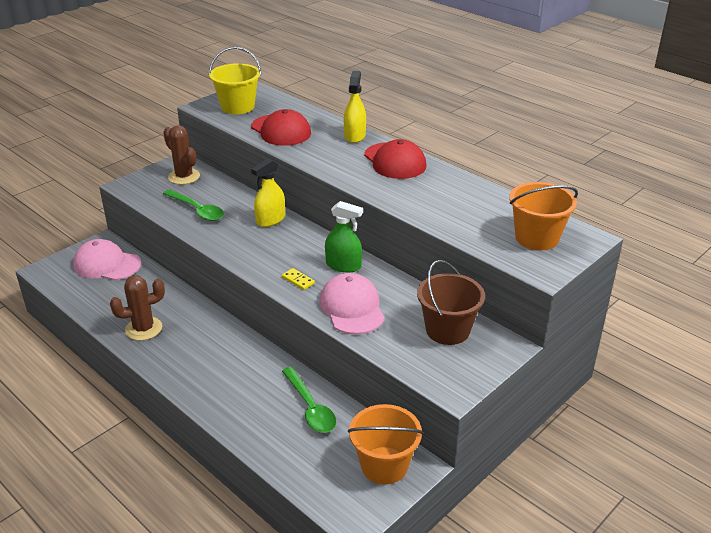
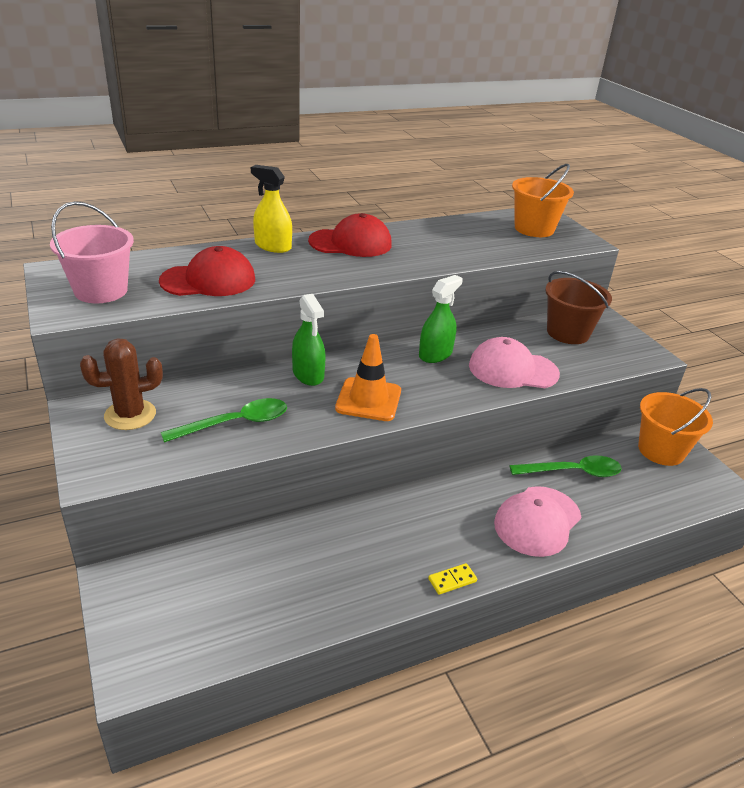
camera: 70 degrees left, 0 degrees up
pink cap [73,239,141,280] -> pink cap moved to [494,486,581,557]
brown cactus [110,276,165,341] -> none
yellow bucket [209,47,261,114] -> pink bucket [50,202,134,303]
yellow spray bottle [251,159,285,227] -> green spray bottle [292,294,325,386]
yellow domino [282,268,315,290] -> yellow domino moved to [428,563,477,595]
none -> orange traffic cone [335,334,401,421]

